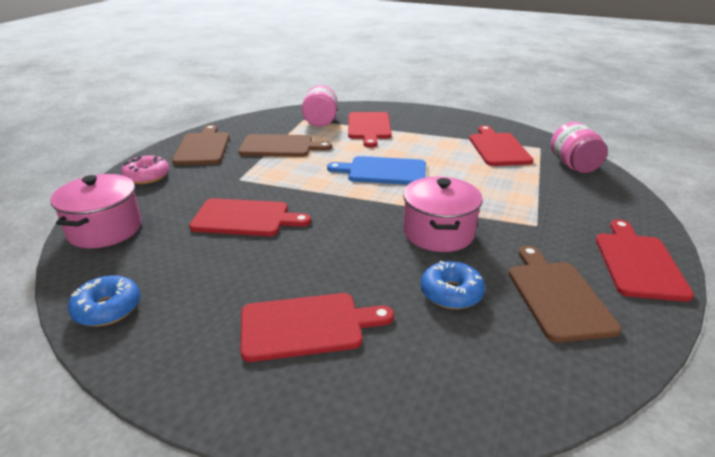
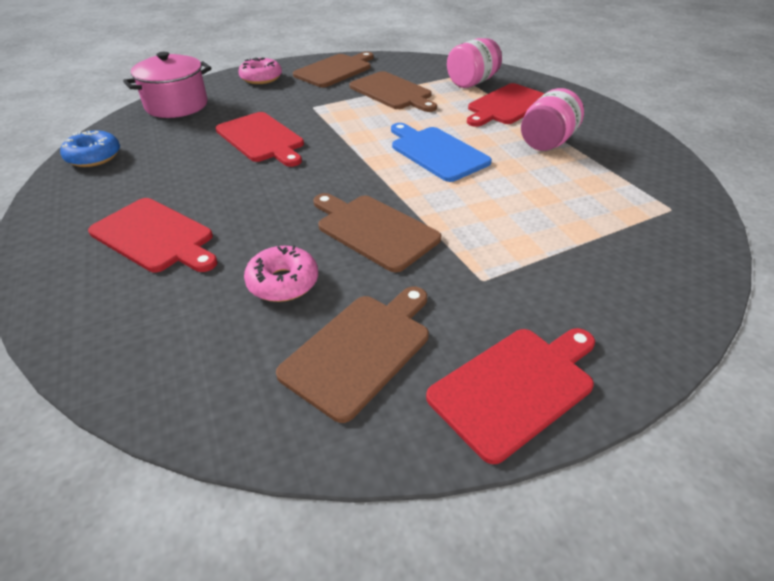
camera: 45 degrees right, 10 degrees up
pink pot [403,177,483,252] -> brown cutting board [313,193,441,272]
blue donut [420,261,485,309] -> pink donut [244,245,318,302]
red cutting board [469,125,534,166] -> none
pink jar [550,122,608,173] -> pink jar moved to [521,88,584,151]

